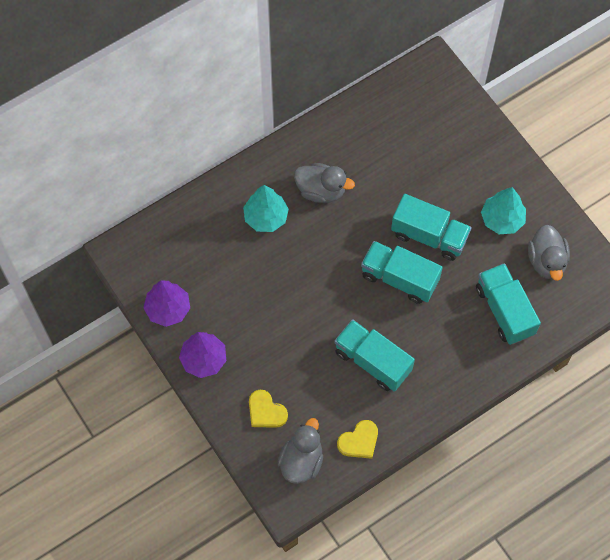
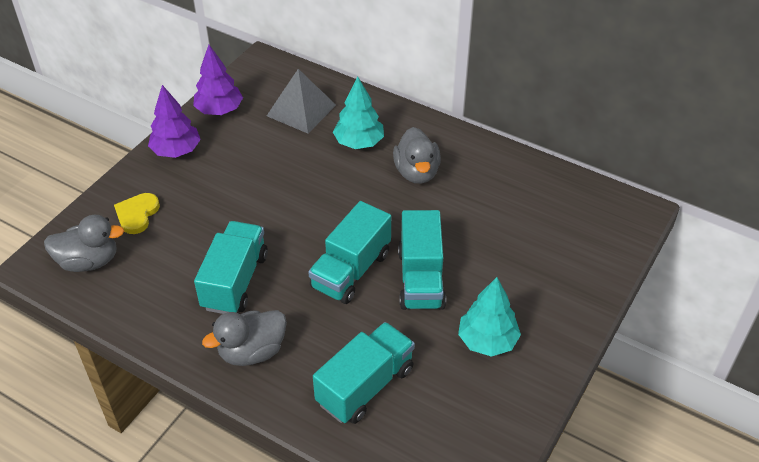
camera: 65 degrees right, 20 degrees down
yellow heart [337,420,378,459] -> none
turquoise truck [361,241,443,304] -> turquoise truck turned 150 degrees counterclockwise [308,201,391,304]
grey duck [528,225,570,281] -> grey duck moved to [202,310,287,366]
none -> grey pyramid [267,69,336,133]

